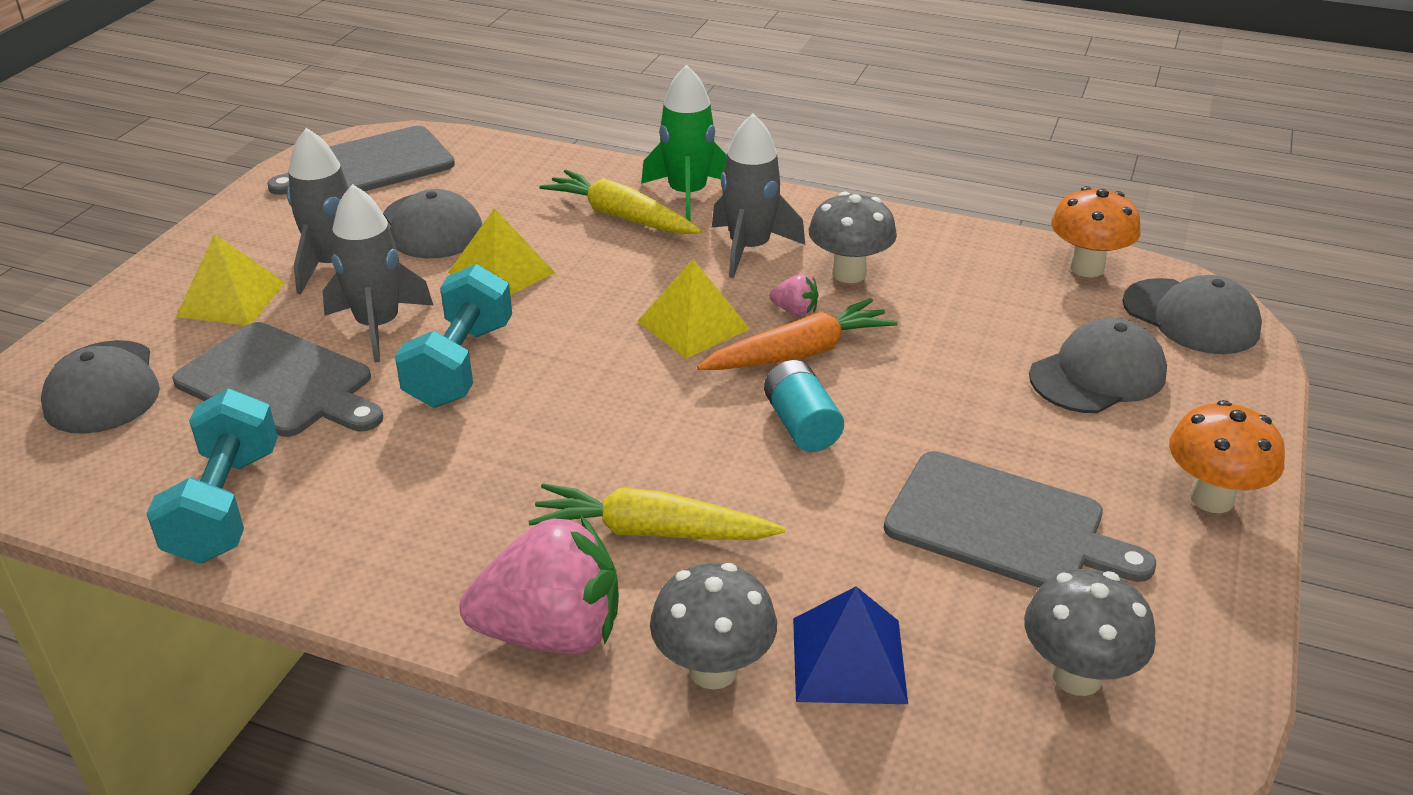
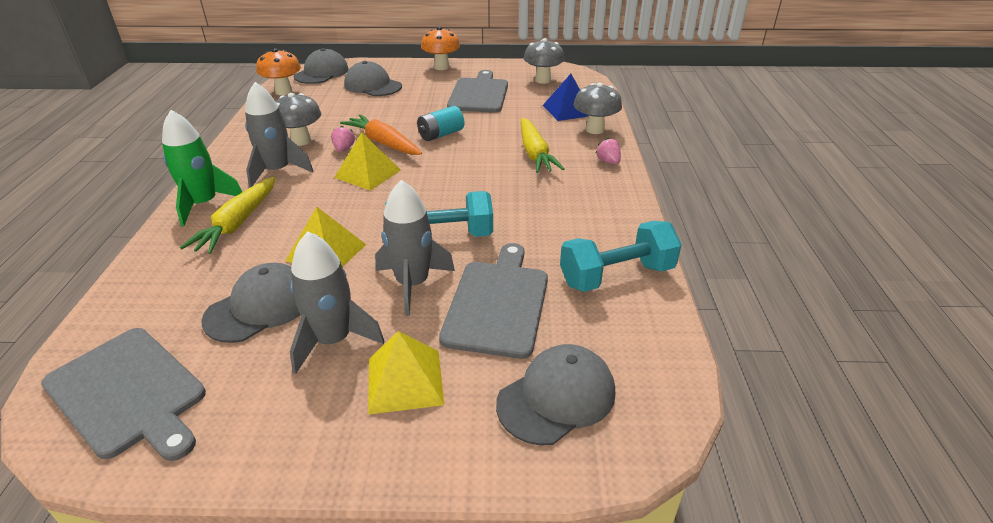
camera: 110 degrees left, 0 degrees up
pink strawberry [460,515,619,654] -> pink strawberry [596,137,621,164], size x0.42

